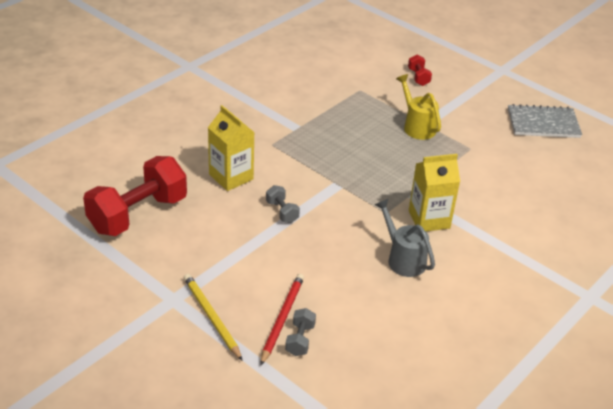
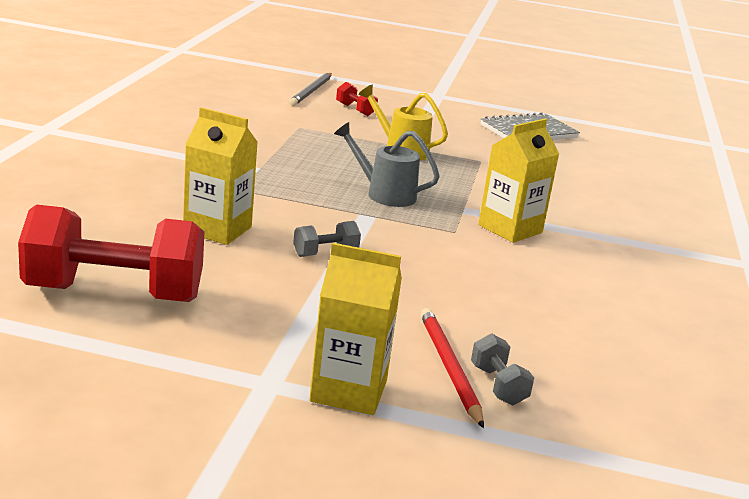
camera: 30 degrees left, 15 degrees down
red dumbbell [83,156,187,236] -> red dumbbell turned 75 degrees clockwise [18,204,204,302]
yellow pencil [184,274,243,361] -> yellow carton [309,243,402,415]
grey dumbbell [266,185,300,223] -> grey dumbbell turned 60 degrees counterclockwise [293,221,361,257]
grey watering can [375,199,435,277] -> grey watering can moved to [334,122,440,207]
none -> grey pencil [289,73,332,106]

